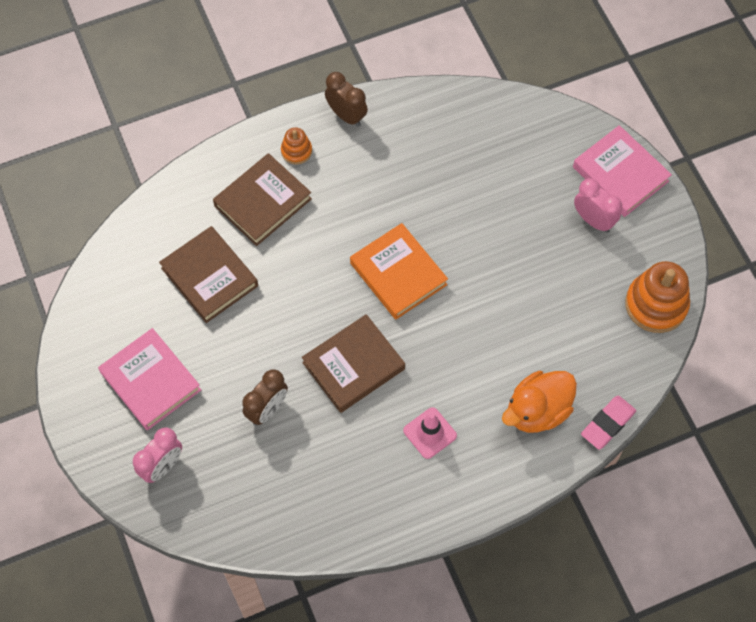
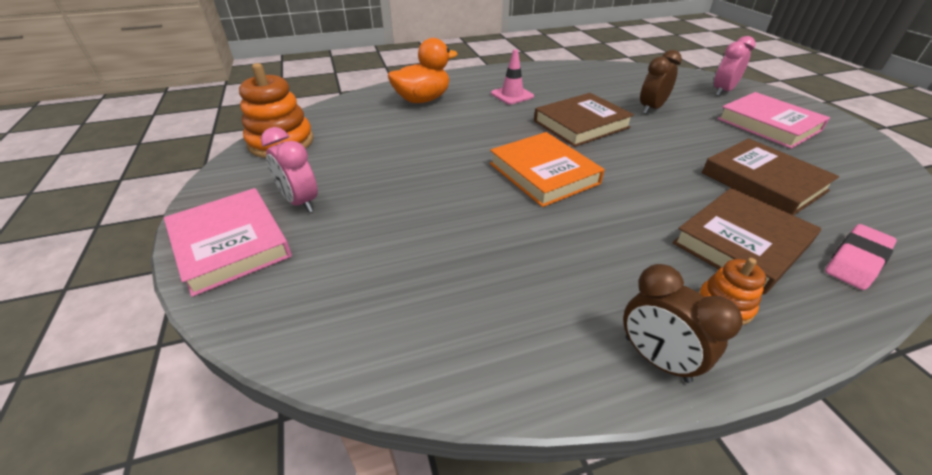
camera: 175 degrees left, 25 degrees down
pink eraser [581,395,636,450] -> pink eraser moved to [825,224,897,290]

